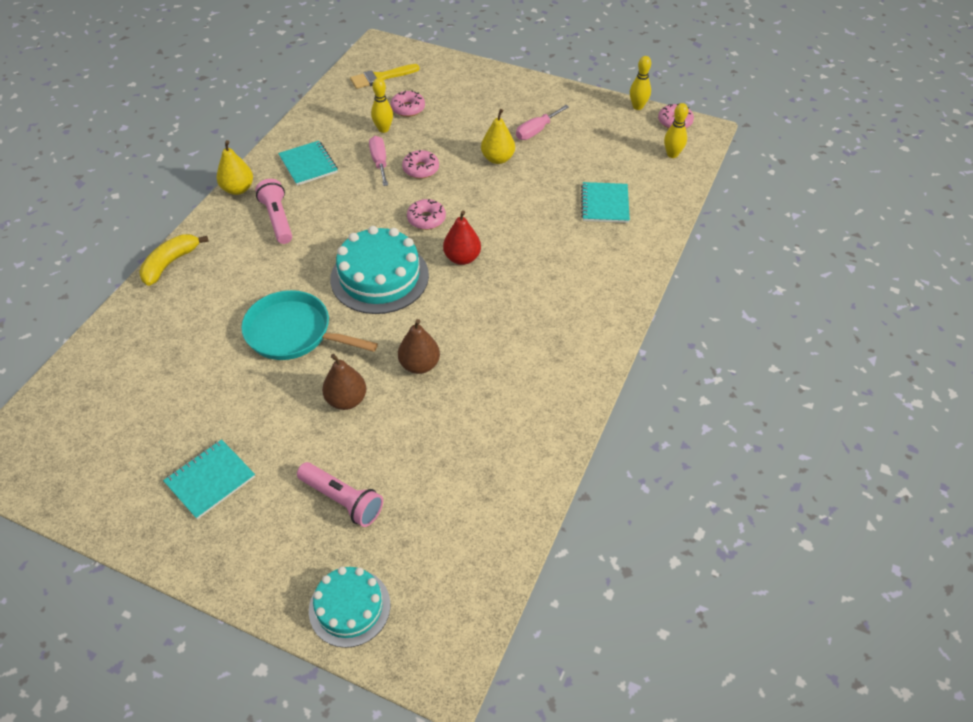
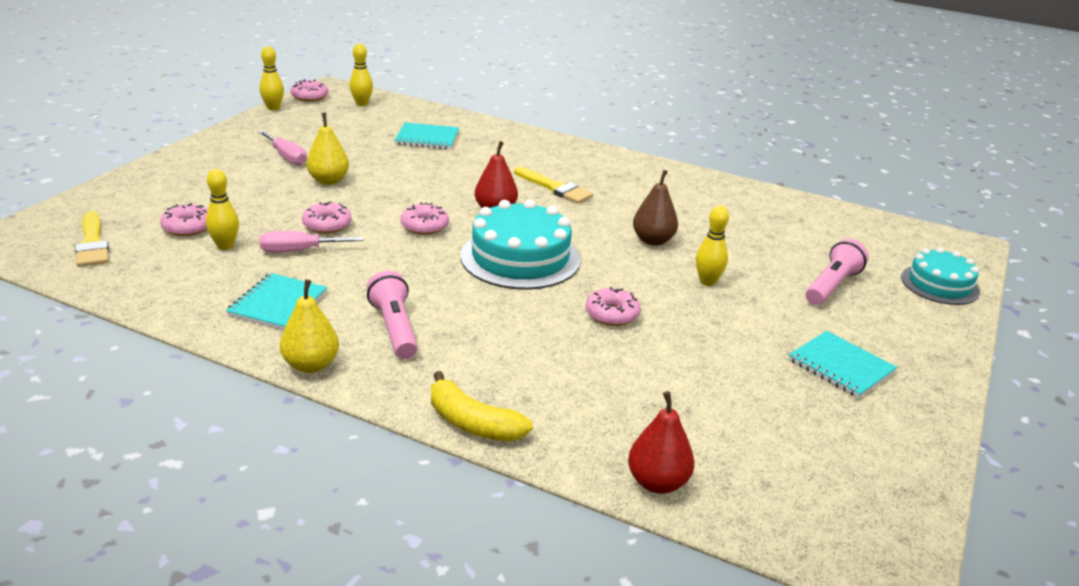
camera: 90 degrees left, 20 degrees down
turquoise pan [241,290,378,360] -> pink donut [586,287,641,326]
pink flashlight [255,179,292,244] -> pink flashlight turned 90 degrees clockwise [367,271,418,359]
turquoise notebook [278,141,338,186] -> turquoise notebook turned 45 degrees counterclockwise [226,273,327,330]
brown pear [322,354,366,410] -> yellow bowling pin [696,206,729,286]
none -> yellow brush [514,167,593,204]
none -> red pear [628,391,694,494]

